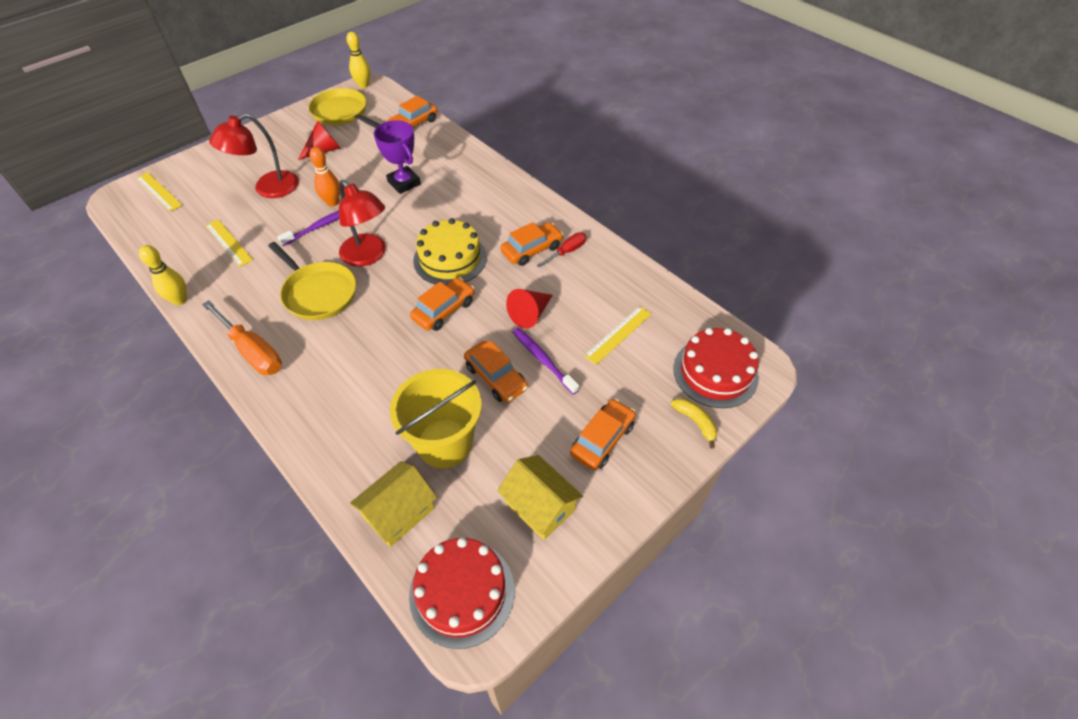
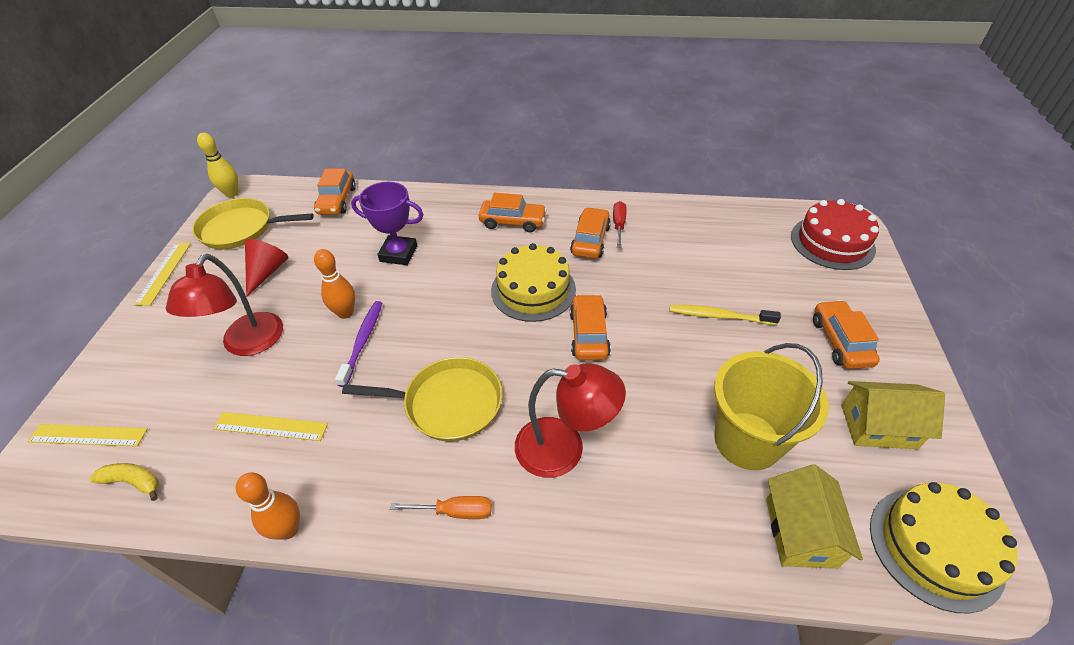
camera: 40 degrees left, 5 degrees down
yellow bowling pin [139,245,187,305] -> orange bowling pin [236,473,300,540]
orange screwdriver [202,300,282,375] -> orange screwdriver [390,496,492,519], size x0.57
red lamp [339,180,386,267] -> red lamp moved to [515,363,626,478]
red cake [409,538,515,649] -> yellow cake [870,482,1018,614]
orange car [464,340,528,403] -> orange car moved to [478,193,547,232]
red cone [506,289,553,329] -> none
purple toothbrush [513,328,579,395] -> yellow toothbrush [669,305,781,325]
yellow ruler [584,306,652,365] -> yellow ruler moved to [134,243,191,306]
yellow banana [671,398,717,449] -> yellow banana moved to [89,463,159,501]

